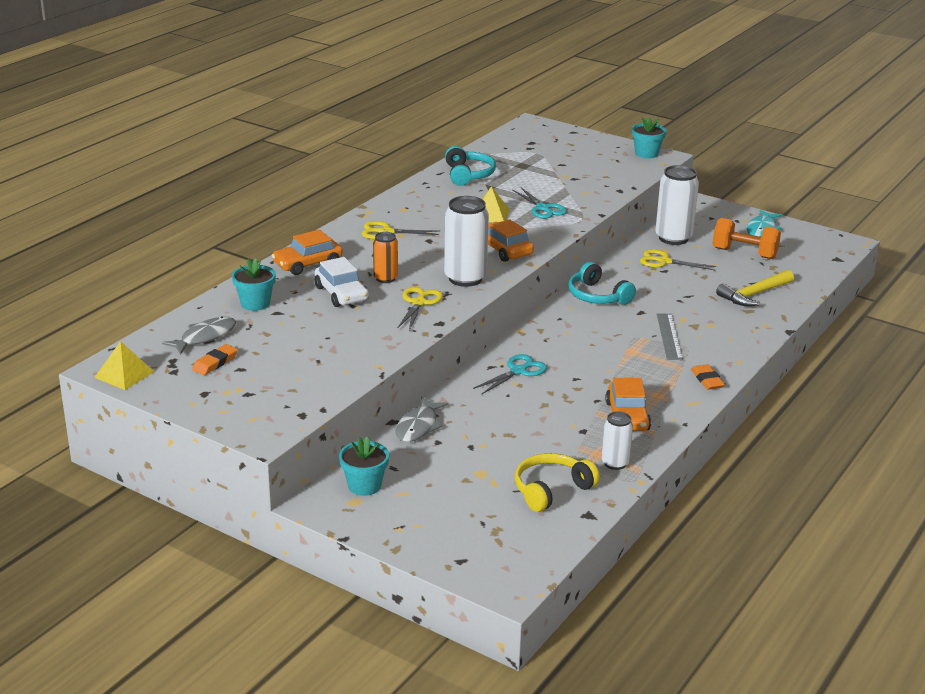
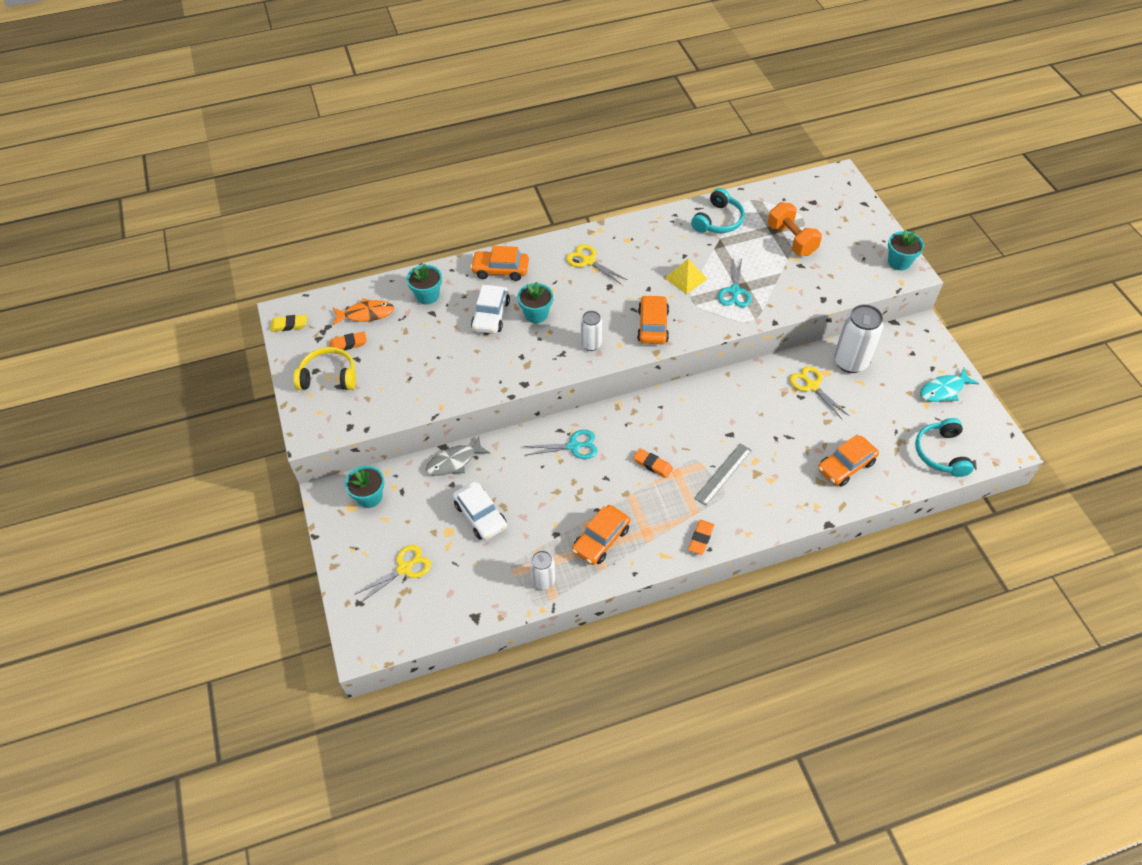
camera: 40 degrees right, 25 degrees up
yellow pyramid [94,341,154,390] -> yellow eraser [270,315,307,332]
grey fish [162,316,236,354] -> orange fish [332,298,394,326]
orange can [373,232,398,283] -> turquoise flower pot [517,282,553,323]
yellow scissors [398,287,443,330] -> yellow scissors moved to [356,545,431,603]
white can [444,196,489,287] -> white can [581,311,602,351], size x0.57
yellow headphones [515,453,600,512] -> yellow headphones moved to [293,347,356,390]
turquoise headphones [569,262,636,305] -> turquoise headphones moved to [915,418,974,477]
orange dumbbell [713,218,781,259] -> orange dumbbell moved to [768,202,822,256]
yellow hammer [716,270,794,306] -> orange car [818,435,879,487]
none -> white car [453,482,507,540]
none -> orange eraser [633,448,673,478]

